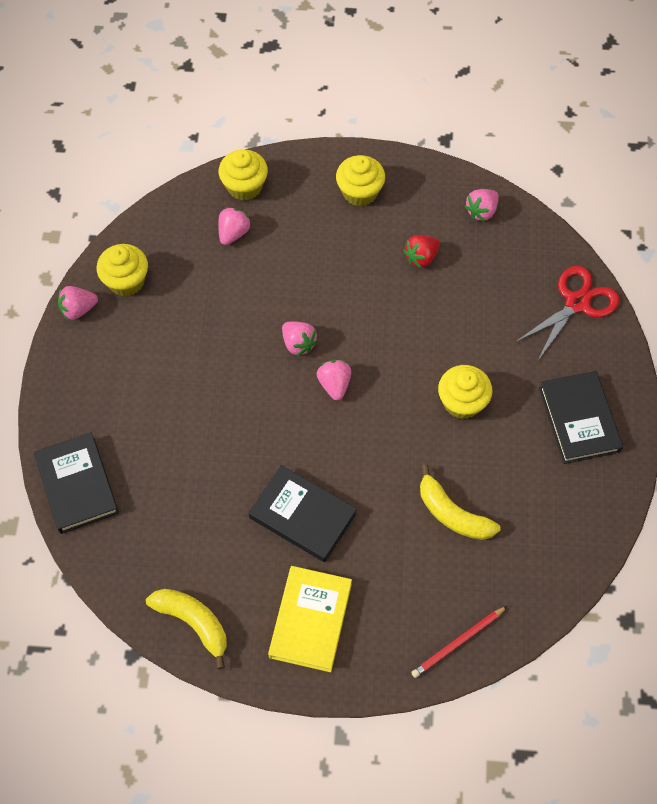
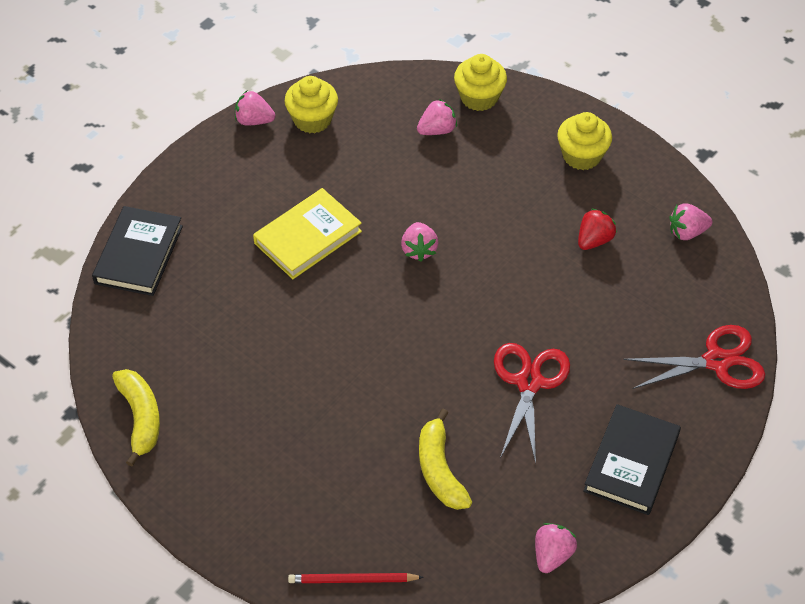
camera: 35 degrees right, 10 degrees down
black book [248,465,357,562] -> none
yellow book [268,566,352,672] -> yellow book moved to [253,188,362,279]
pink strawberry [317,360,351,400] -> pink strawberry moved to [535,523,577,573]
red strawberry [403,235,440,268] -> red strawberry turned 135 degrees clockwise [578,209,617,250]
yellow cupcake [438,365,493,419] -> red scissors [494,343,570,464]

